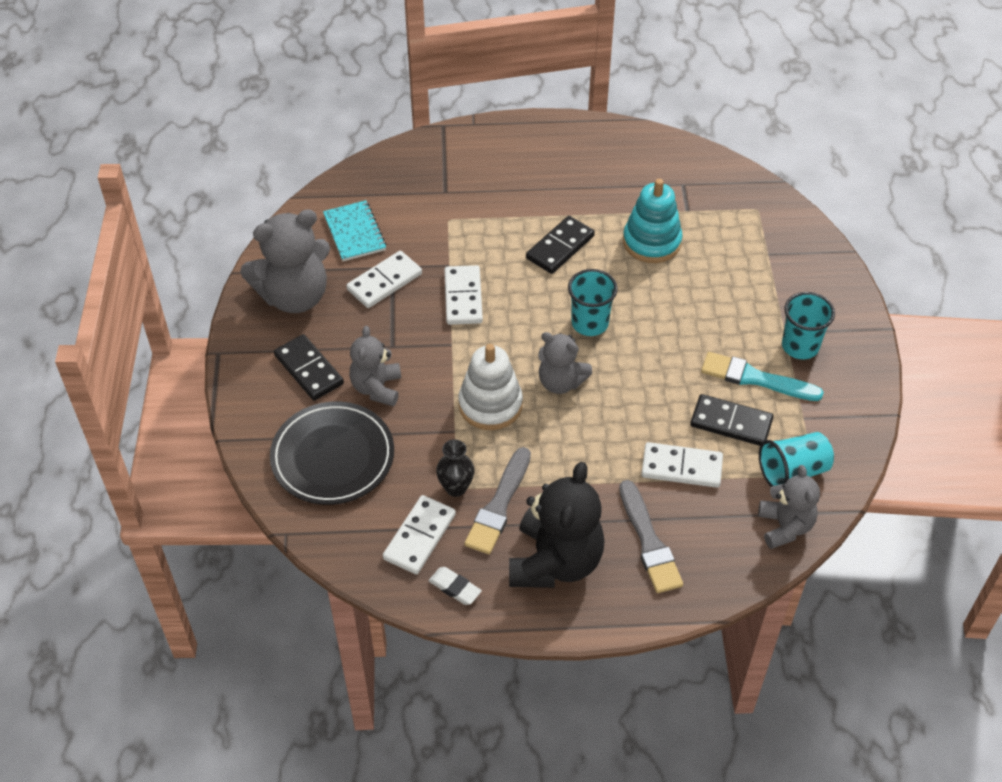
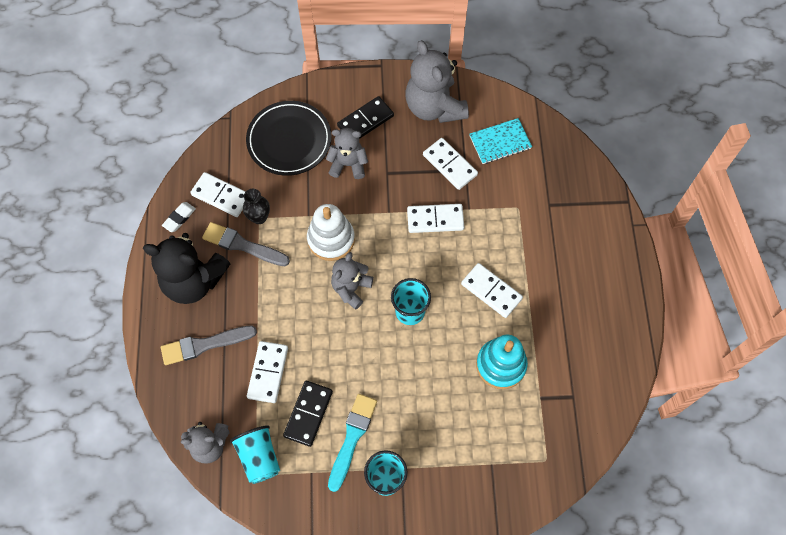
camera: 90 degrees right, 15 degrees up
black domino [526,216,595,274] -> white domino [461,263,523,318]

